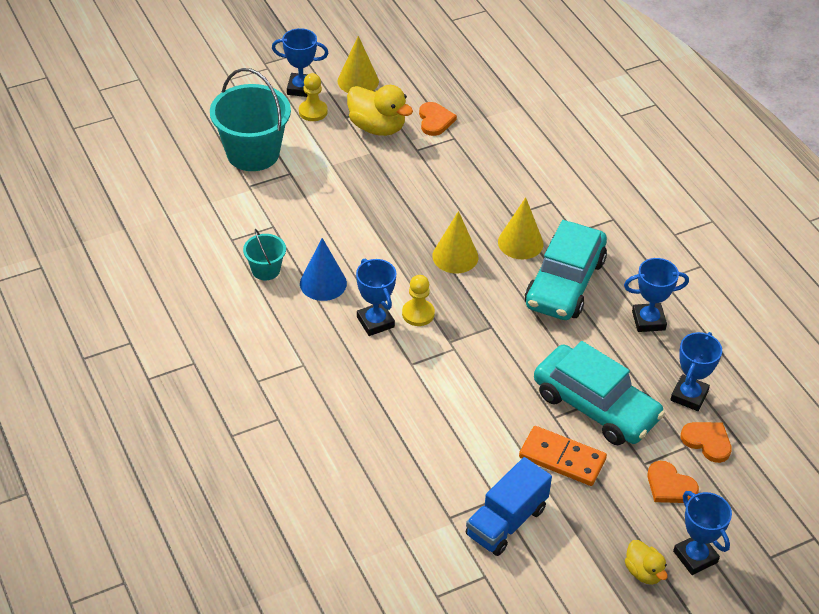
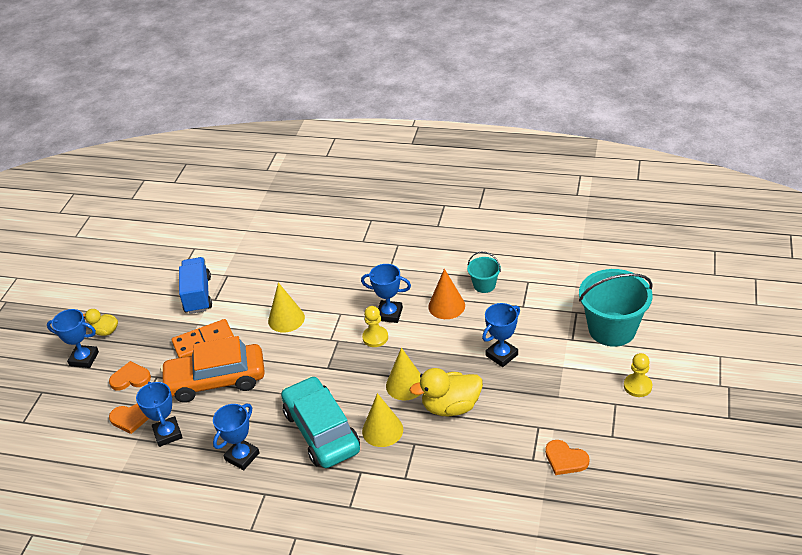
camera: 135 degrees right, 5 degrees down
blue trophy [272,28,329,97] -> blue trophy moved to [482,303,520,367]
blue cone [300,238,347,301] -> orange cone [428,269,465,319]
yellow cone [338,36,379,93] -> yellow cone moved to [268,282,305,333]
yellow duck [347,85,413,136] -> yellow duck moved to [410,368,483,416]
turquoise car [534,341,665,445] -> orange car [160,336,265,403]

